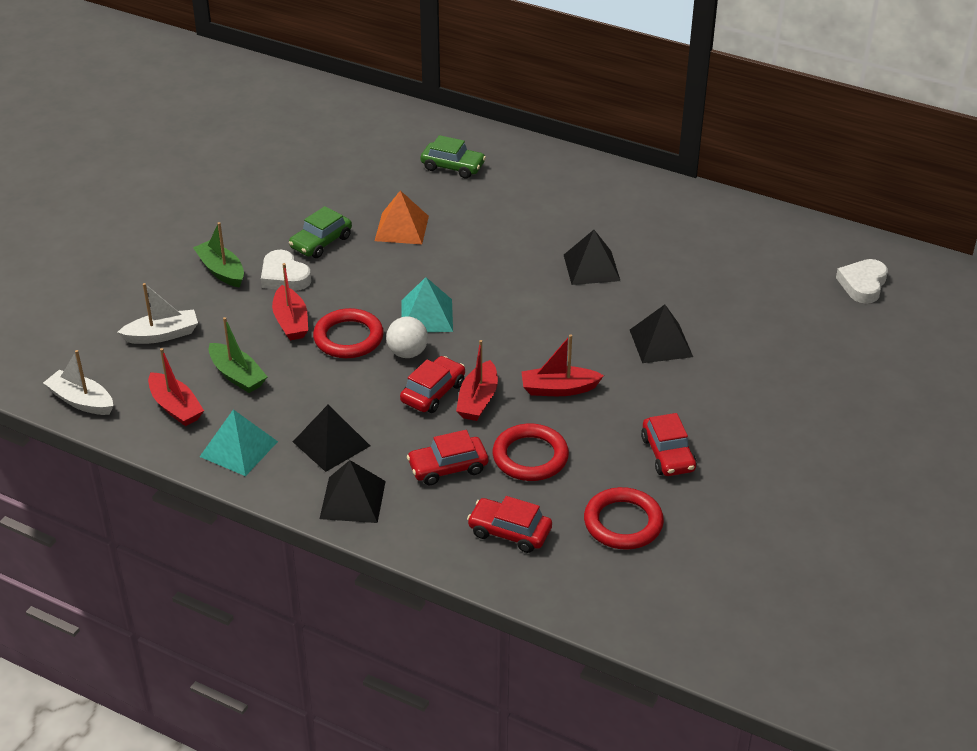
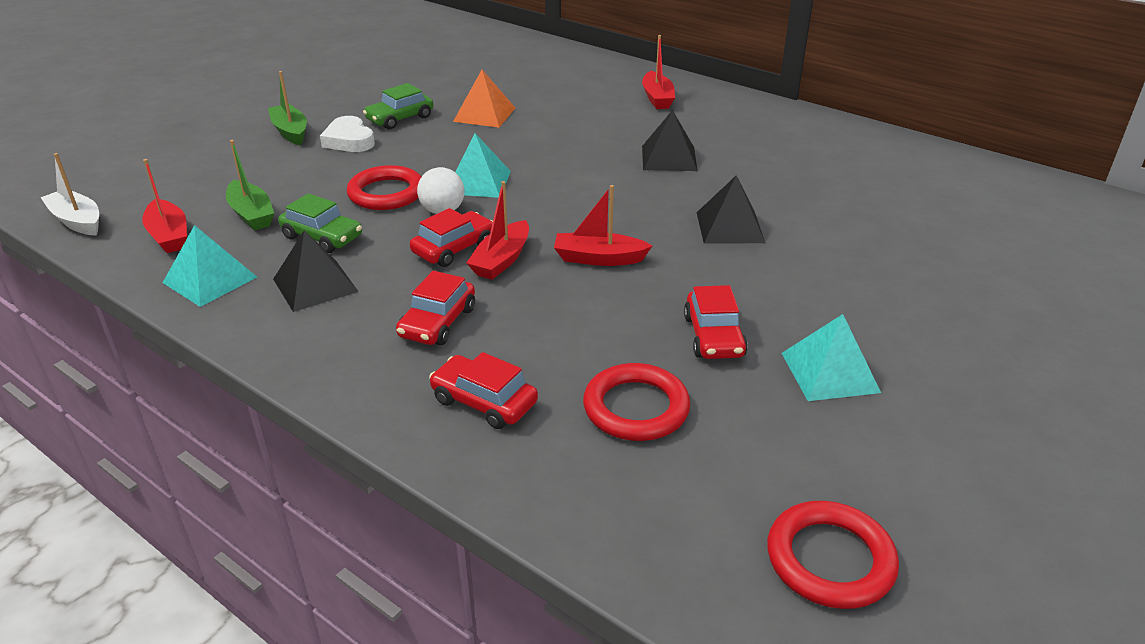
camera: 10 degrees right, 5 degrees down
white boat [117,283,198,344] -> none
red boat [272,263,308,340] -> red boat moved to [642,35,675,109]
black pyramid [320,460,386,523] -> none
red car [407,430,488,485] -> red car turned 60 degrees counterclockwise [396,271,475,345]
green car [421,135,486,179] -> green car moved to [278,193,362,253]
red ring [493,424,569,481] -> red ring moved to [767,501,899,609]
white heart [836,259,888,304] -> none
none -> turquoise pyramid [782,314,881,401]

